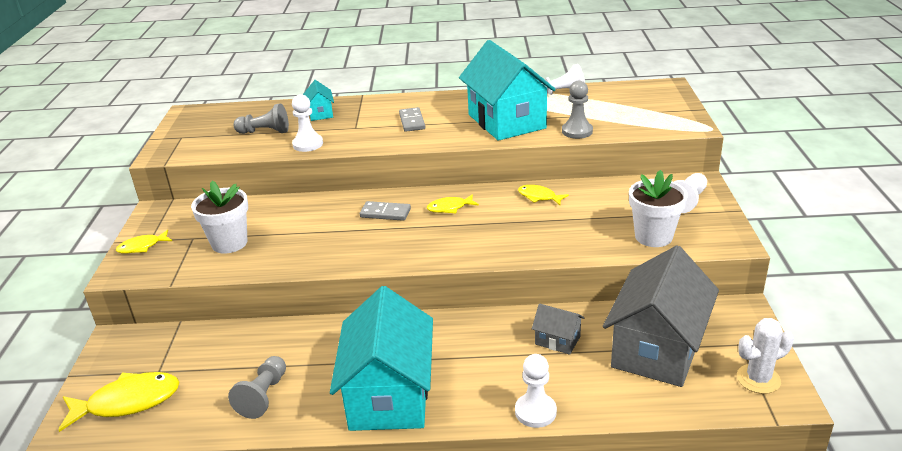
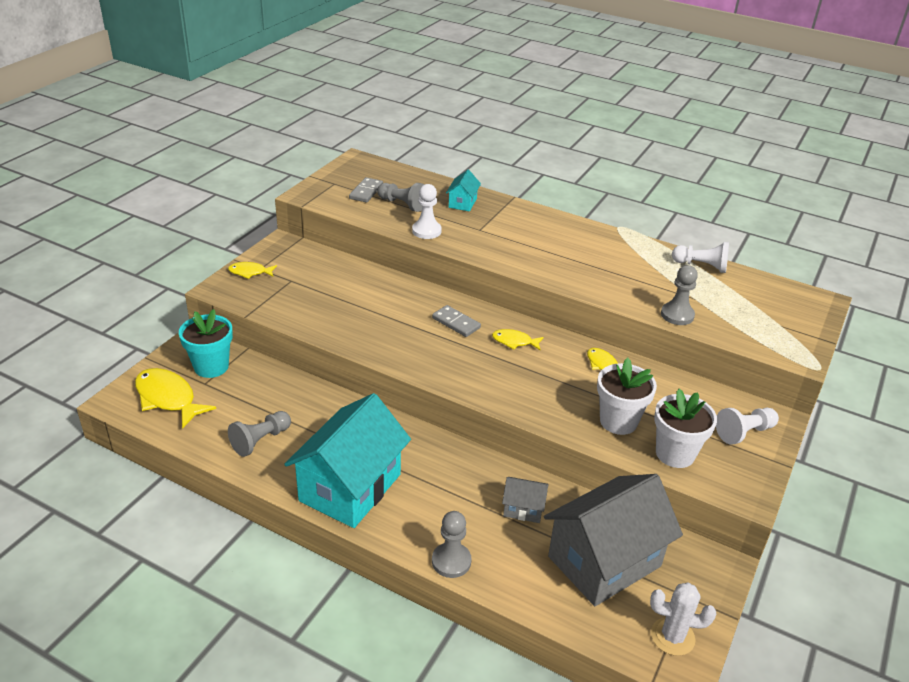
camera: 25 degrees right, 5 degrees up
yellow fish [58,372,180,432] -> yellow fish turned 150 degrees counterclockwise [135,368,216,428]
white flower pot [191,181,248,254] -> white flower pot moved to [597,358,657,435]
grey domino [399,107,425,132] -> grey domino moved to [349,177,383,203]
turquoise house [459,40,556,141] -> none
white pawn [515,354,557,428] -> grey pawn [432,511,472,578]
grey house [532,304,585,355] -> grey house turned 45 degrees counterclockwise [502,477,549,523]
none -> turquoise flower pot [179,309,233,378]

